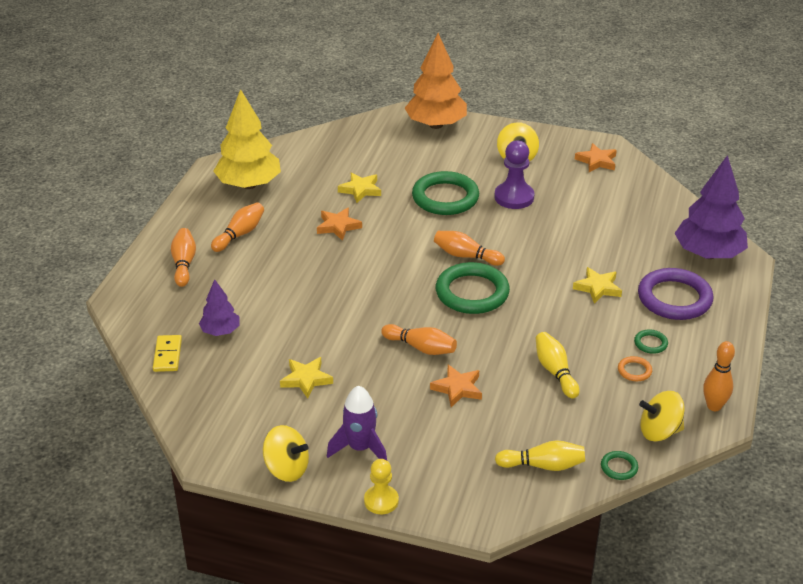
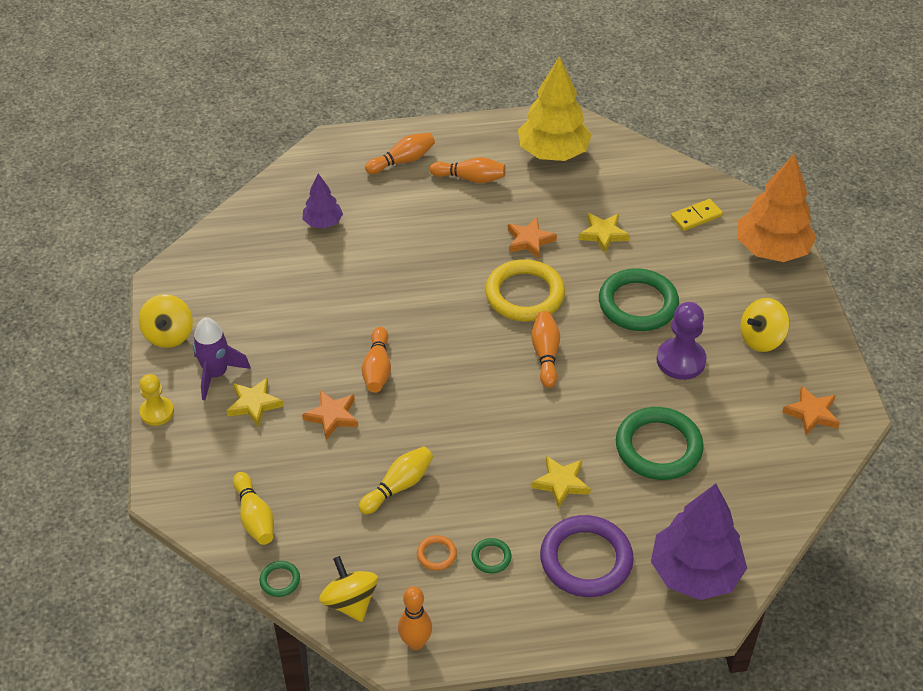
camera: 65 degrees right, 10 degrees up
yellow domino [153,335,182,372] -> yellow domino moved to [671,199,723,231]
yellow star [280,357,333,399] -> yellow star moved to [226,378,284,427]
green ring [436,262,510,314] -> green ring moved to [616,407,704,480]
none -> yellow ring [485,259,565,322]

